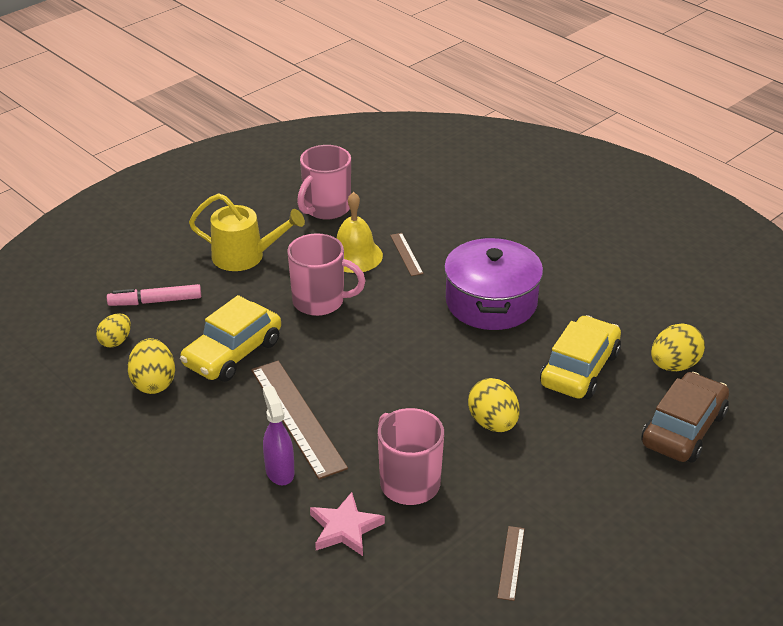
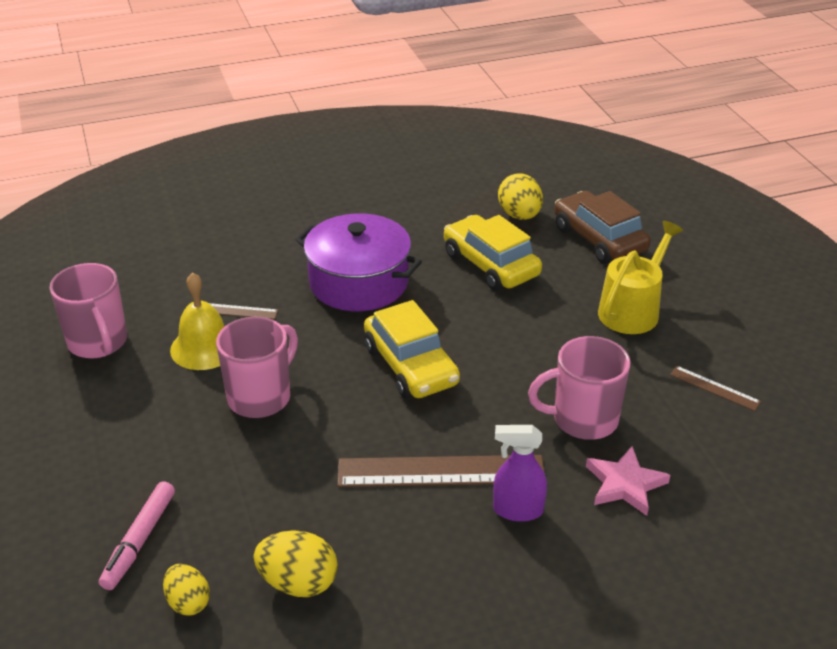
camera: 65 degrees left, 0 degrees up
yellow car [180,295,281,382] -> yellow car moved to [364,300,460,399]
yellow watering can [189,193,305,271] -> yellow watering can moved to [598,221,683,334]
yellow egg [468,378,520,432] -> none

